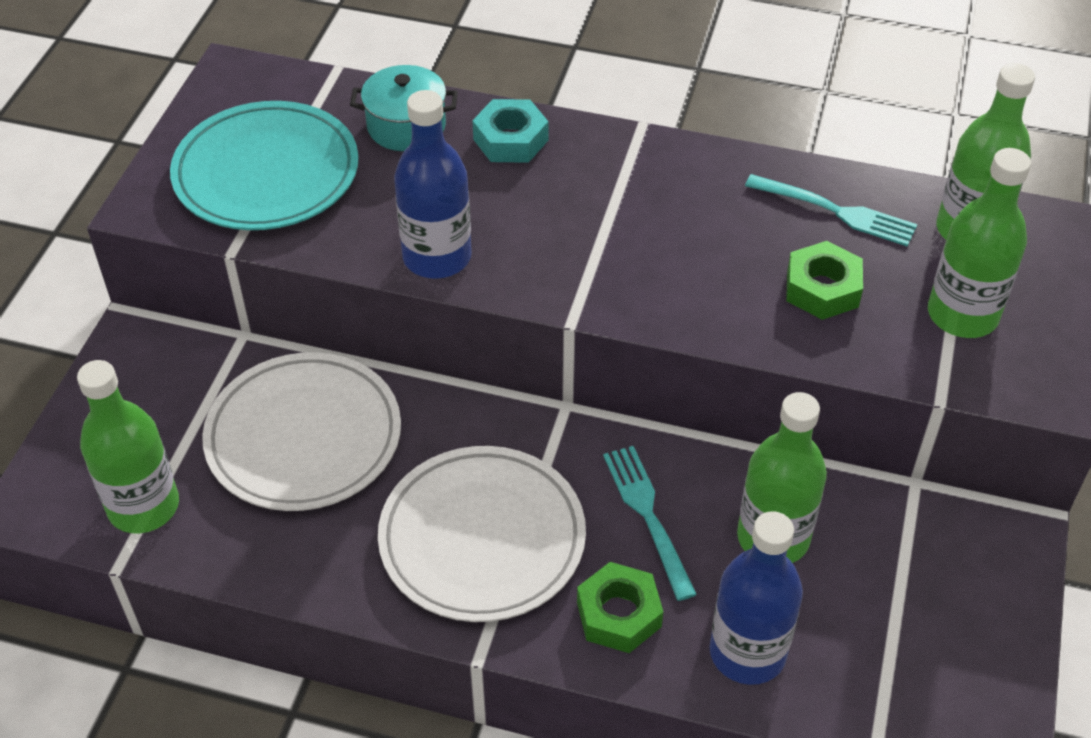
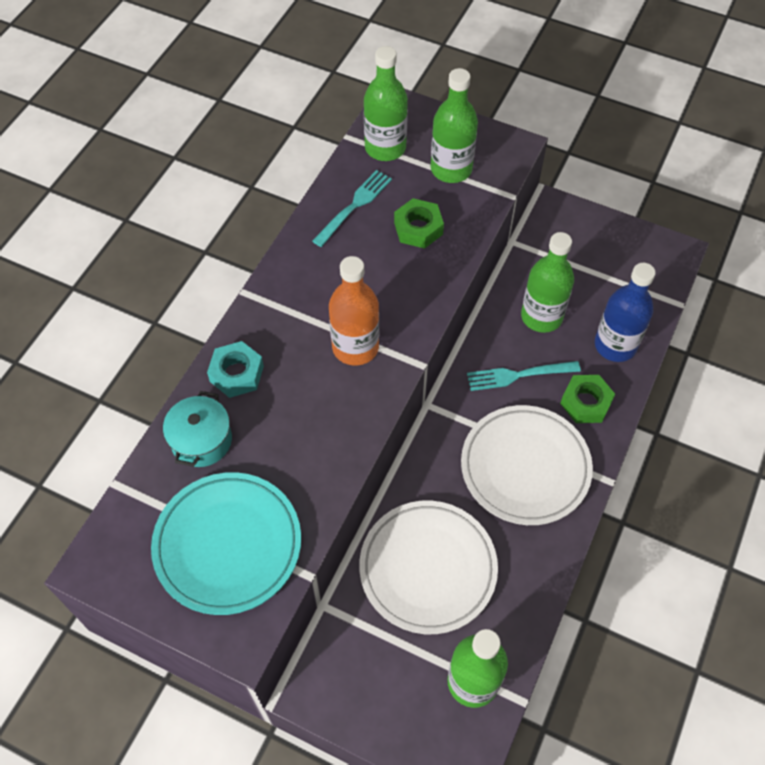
camera: 80 degrees left, 10 degrees up
blue bottle [394,90,472,279] -> none
none -> orange bottle [329,256,379,365]

